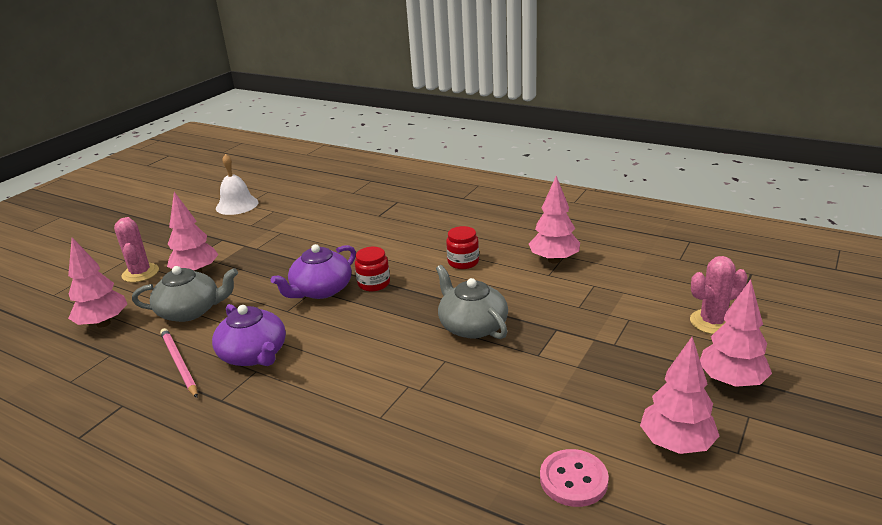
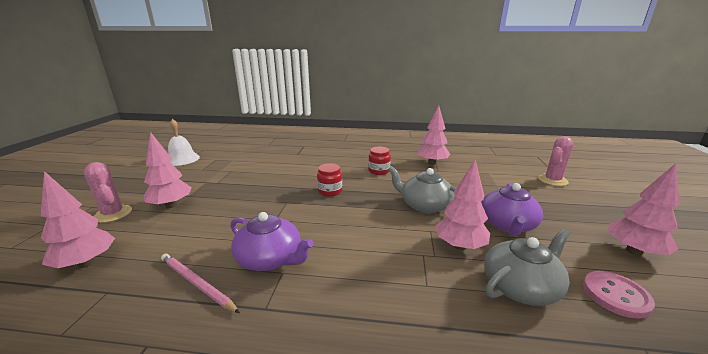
camera: 25 degrees left, 5 degrees down
grey teapot [132,266,238,322] -> grey teapot moved to [484,228,570,306]
purple teapot [271,244,356,299] -> purple teapot moved to [481,183,543,236]
pink tree [700,279,772,387] -> pink tree moved to [435,159,490,250]

